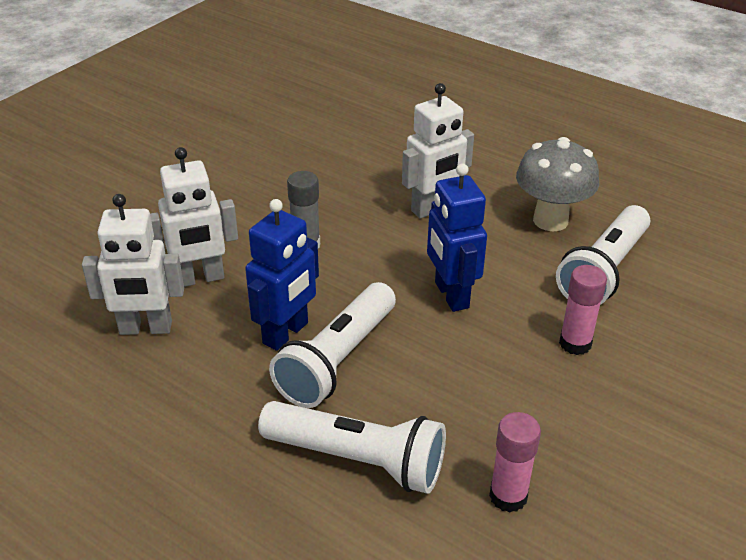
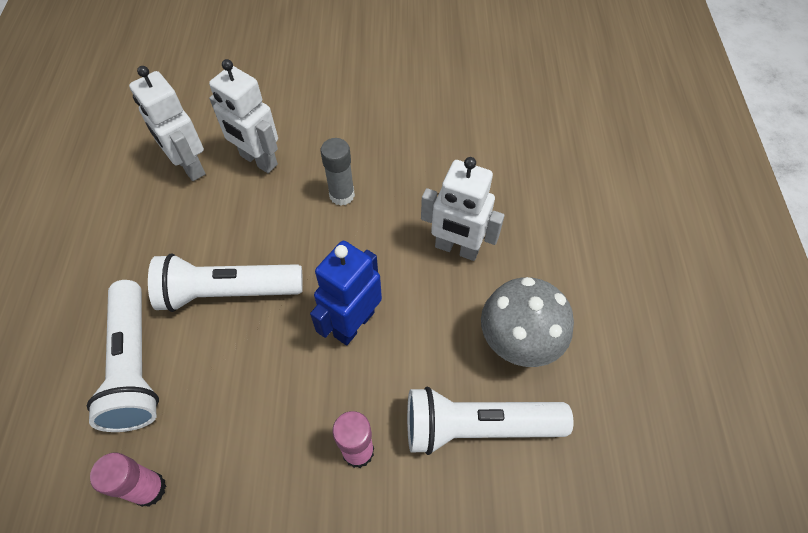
camera: 55 degrees right, 20 degrees up
blue robot [245,199,319,351] -> none

